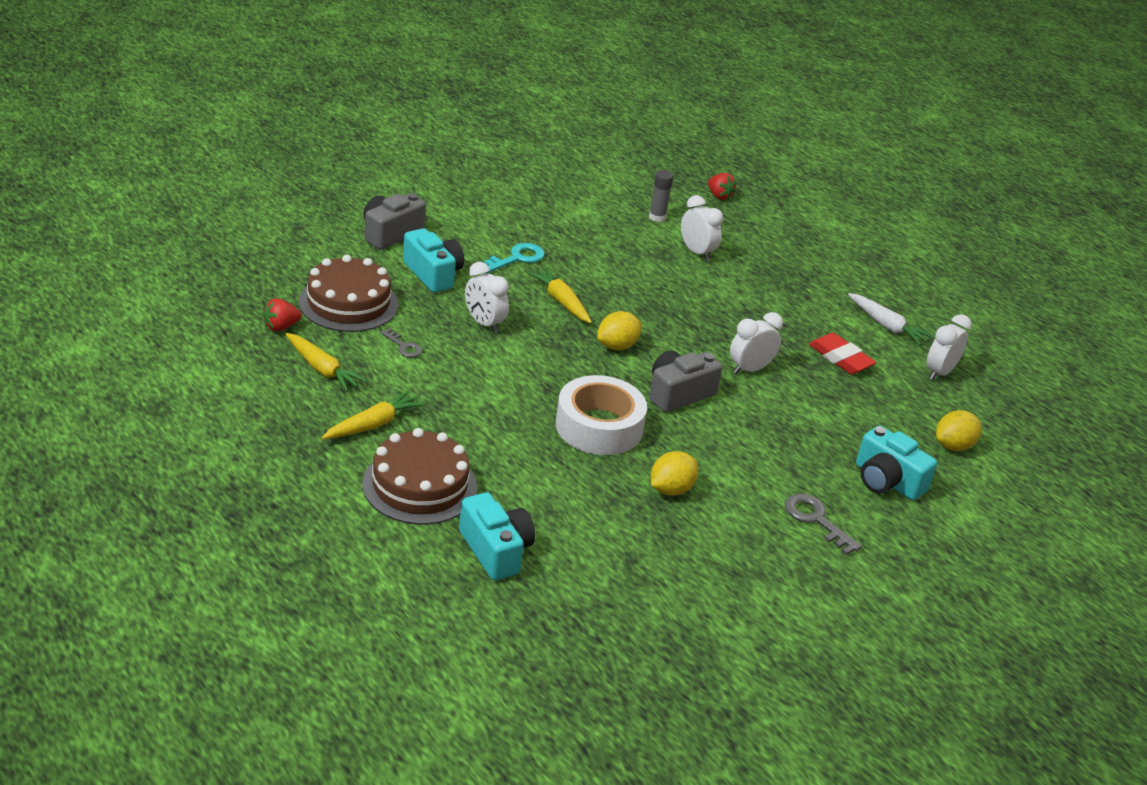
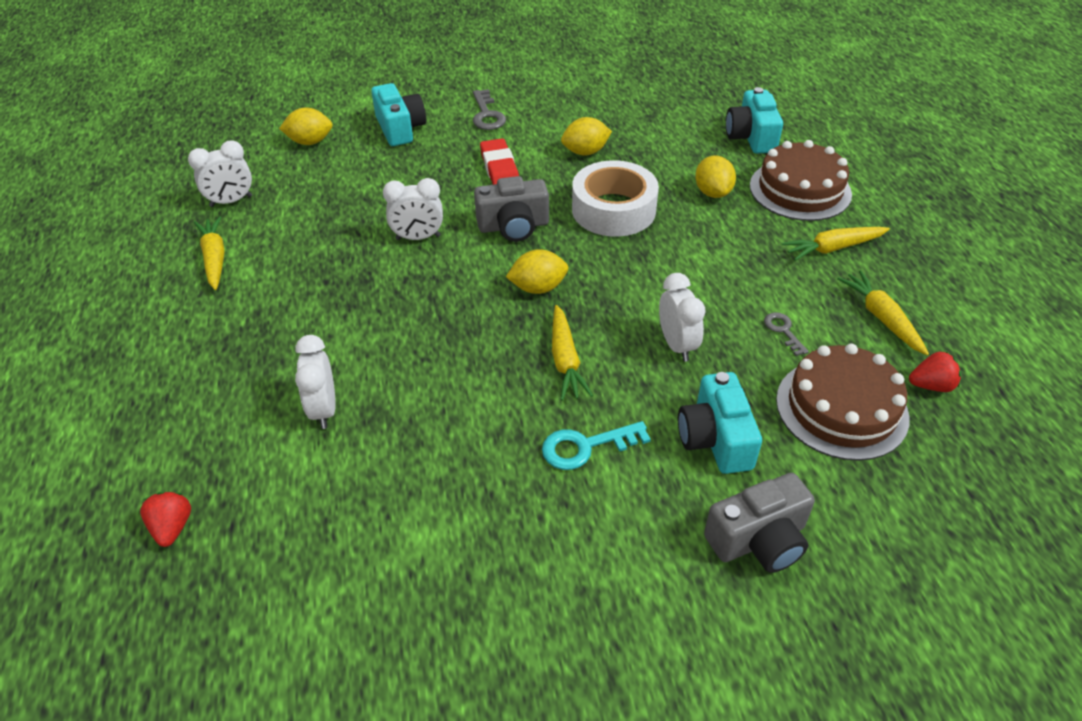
camera: 150 degrees left, 10 degrees up
grey glue stick [649,170,673,222] -> none
red eraser [808,333,876,374] -> red eraser moved to [480,138,519,185]
white carrot [848,293,934,345] -> yellow carrot [194,216,225,290]
none -> yellow lemon [695,156,736,198]

